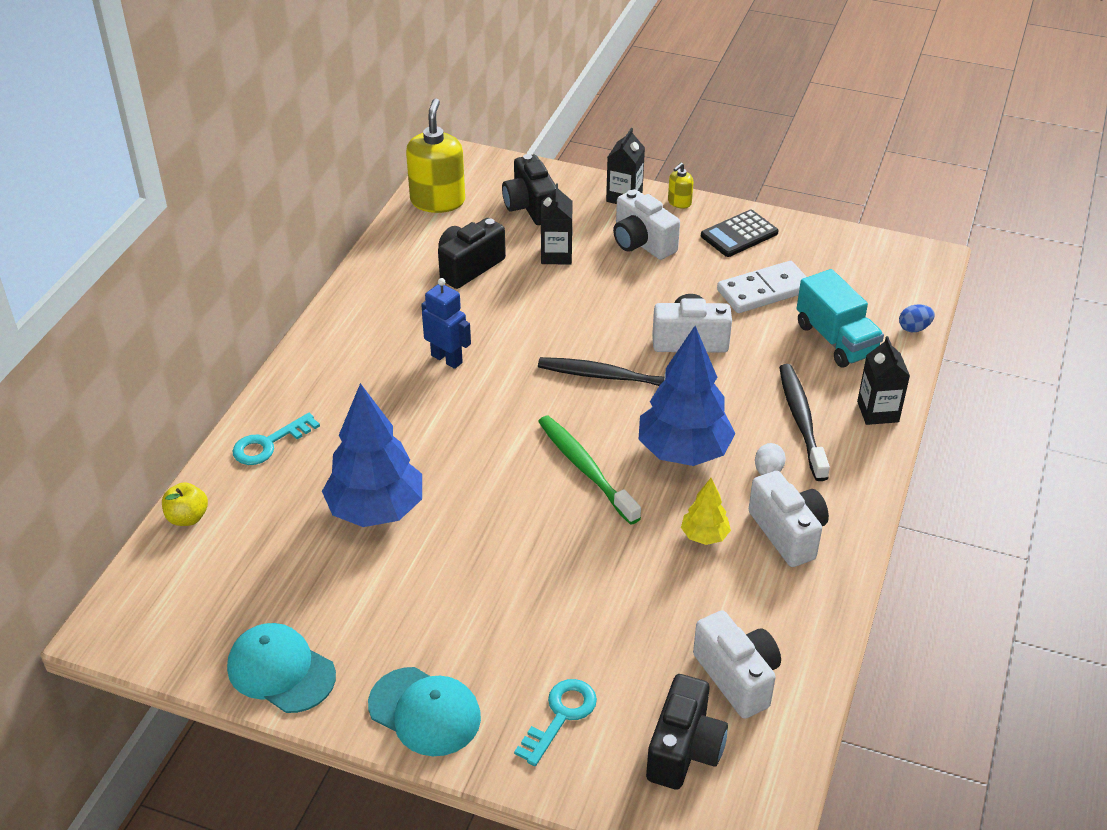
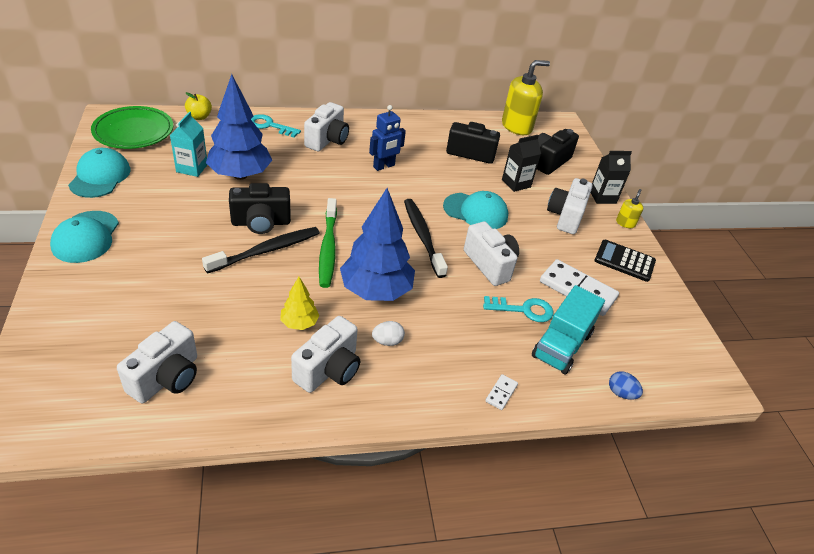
camera: 55 degrees right, 0 degrees up
blue robot [421,278,471,369] -> blue robot turned 45 degrees clockwise [369,105,406,171]
turquoise key [514,679,597,766] -> turquoise key moved to [483,296,553,322]
green toothbrush [538,416,641,525] -> green toothbrush turned 150 degrees clockwise [319,198,337,288]
black camera [646,674,728,790] -> black camera moved to [229,183,291,234]
yellow soap dispenser [668,163,693,209] -> yellow soap dispenser turned 105 degrees clockwise [616,189,643,228]
black toothbrush [779,364,830,481] -> black toothbrush moved to [202,227,320,274]
black carton [857,336,910,425] -> white domino [485,374,518,410]
none -> green plate [91,106,173,149]
none -> turquoise carton [170,112,207,177]
none -> white camera [304,102,349,152]
none -> turquoise cap [443,191,508,229]

